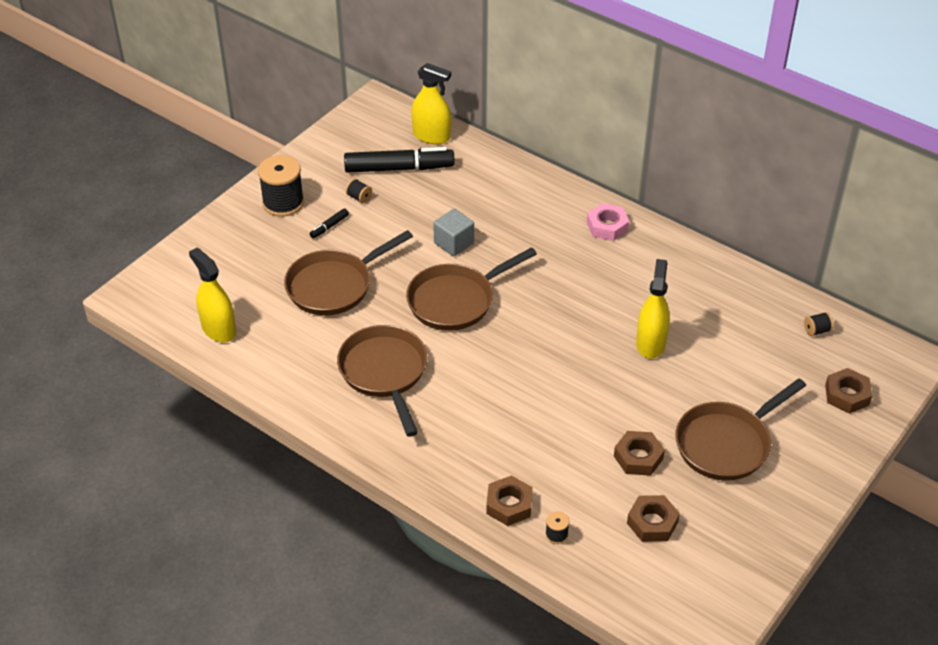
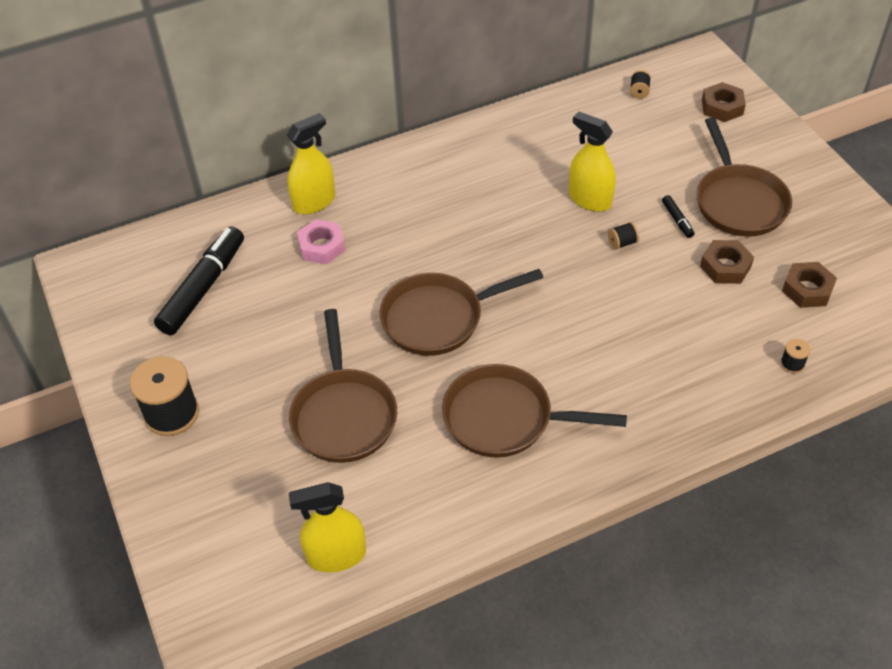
camera: 60 degrees left, 5 degrees up
black marker [309,208,349,238] -> black marker moved to [662,195,694,238]
black spool [345,179,372,203] -> black spool moved to [608,222,639,250]
brown pan [406,247,537,331] -> brown pan turned 75 degrees clockwise [380,269,544,356]
yellow spray bottle [411,63,451,144] -> yellow spray bottle moved to [287,113,335,214]
grey cube [433,209,474,256] -> none
brown nut [486,475,533,526] -> none
pink nut [587,203,629,241] -> pink nut moved to [297,219,345,264]

